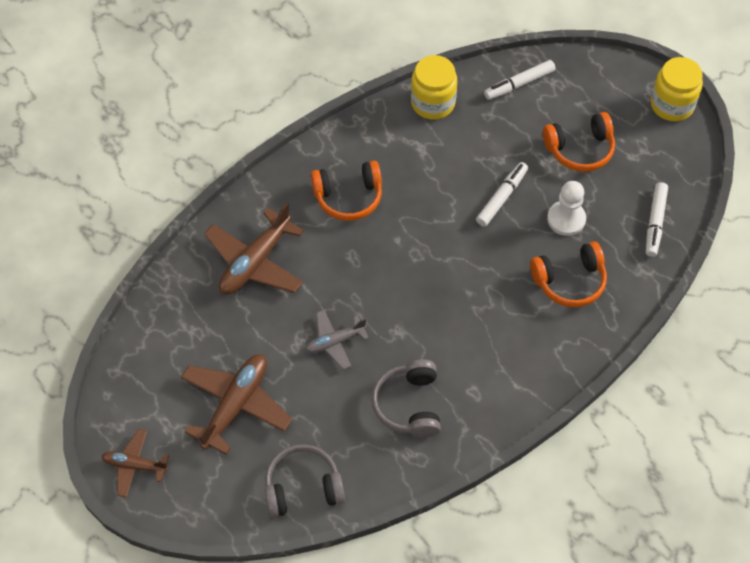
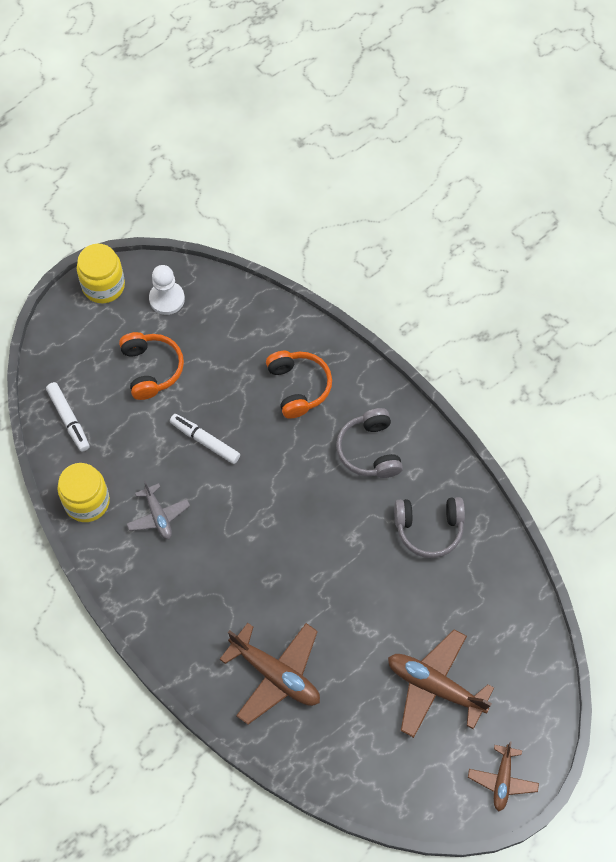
camera: 90 degrees left, 5 degrees up
grey headphones [265,444,345,518] -> grey headphones moved to [336,408,403,478]
grey plane [306,310,369,370] -> grey plane moved to [127,481,190,539]
orange headphones [311,161,382,221] -> none
white pawn [547,181,586,236] -> white pawn moved to [149,265,185,315]
white marker [646,182,668,257] -> none

